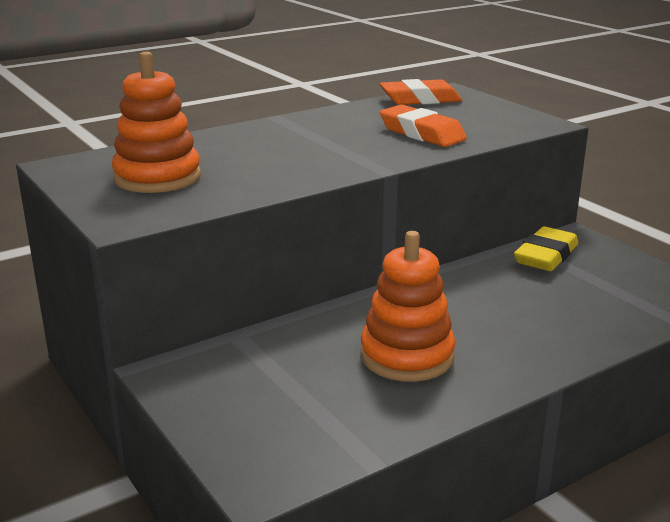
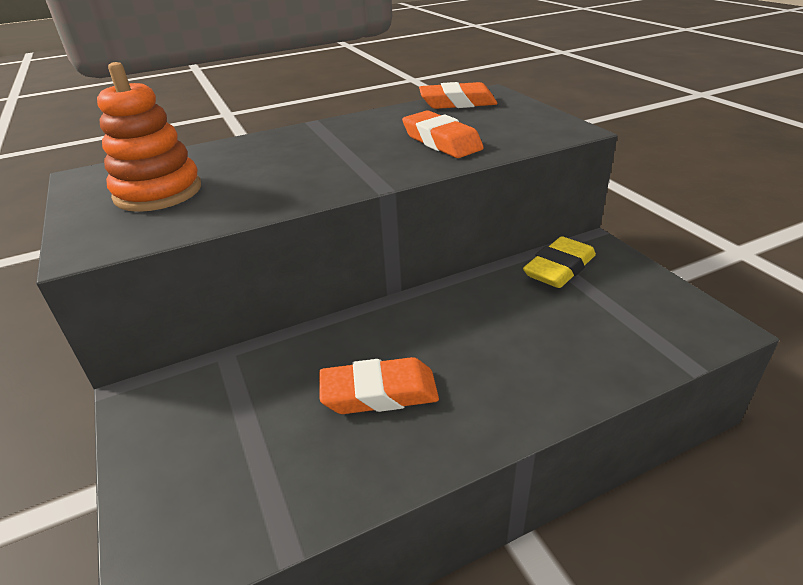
camera: 10 degrees right, 10 degrees up
orange stacking toy [361,231,456,382] -> orange eraser [319,357,439,414]

